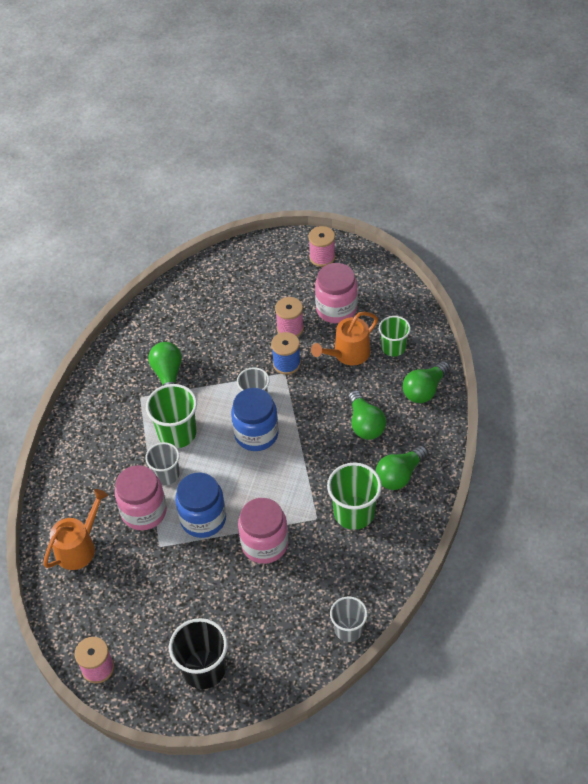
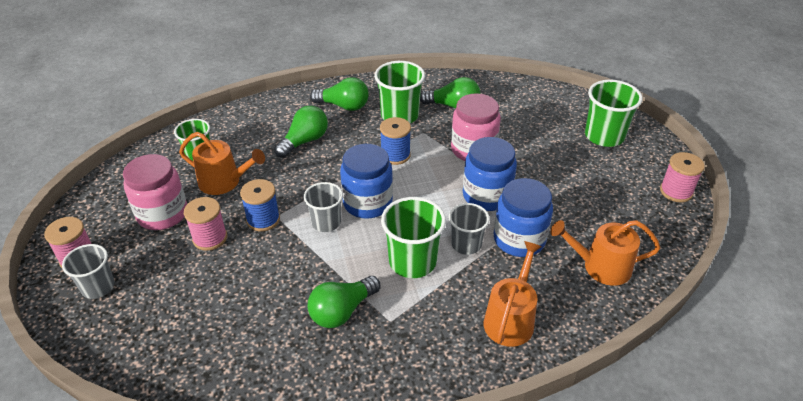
camera: 125 degrees left, 10 degrees down
pink jar [115,465,167,530] -> blue jar [493,178,553,257]
black cup [169,618,228,689] -> green cup [585,80,643,147]
grey cup [330,596,368,642] -> grey cup moved to [62,244,115,299]
green light bulb [403,361,451,403] -> green light bulb moved to [420,77,480,109]
none -> blue spool [380,117,411,165]
none -> orange watering can [484,241,542,347]

